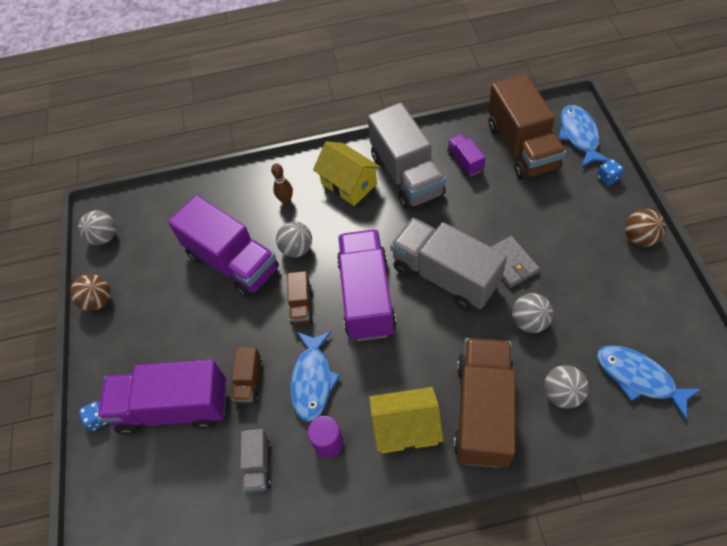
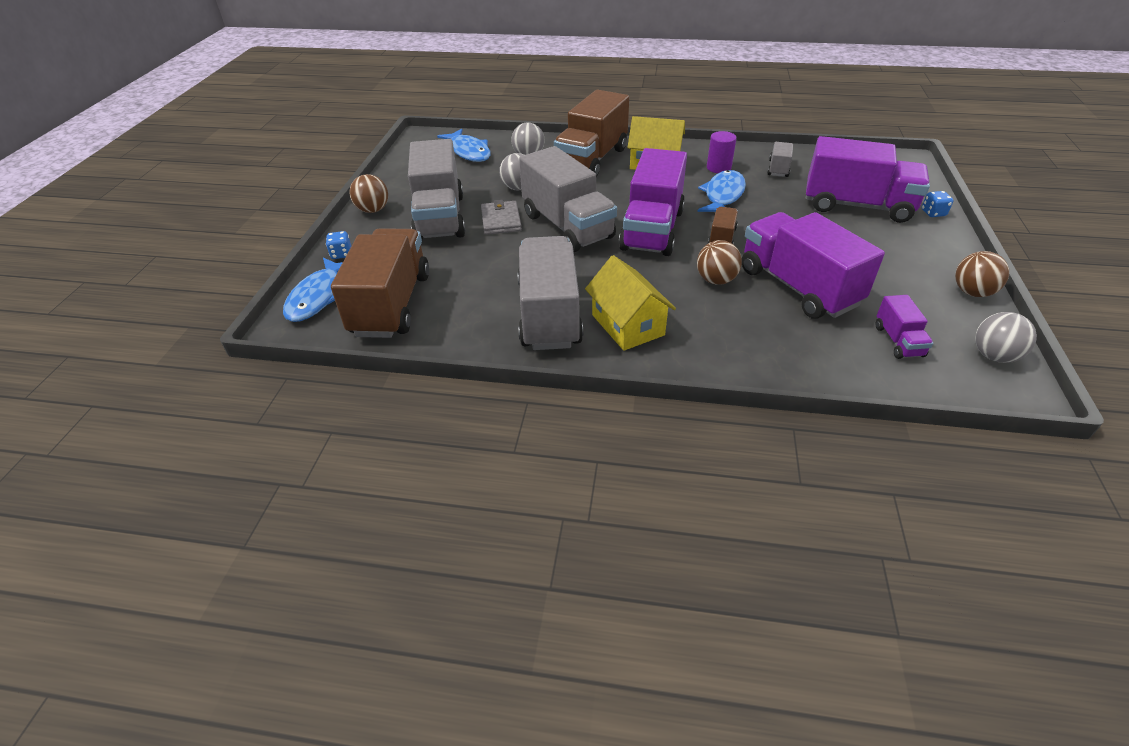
camera: 165 degrees left, 15 degrees down
brown truck [231,347,263,404] -> none
brown bowling pin [271,163,293,204] -> none
grey ball [276,221,312,258] -> brown ball [697,240,742,285]
purple truck [447,134,485,176] -> purple truck moved to [875,295,934,359]
none -> grey truck [408,139,465,240]

